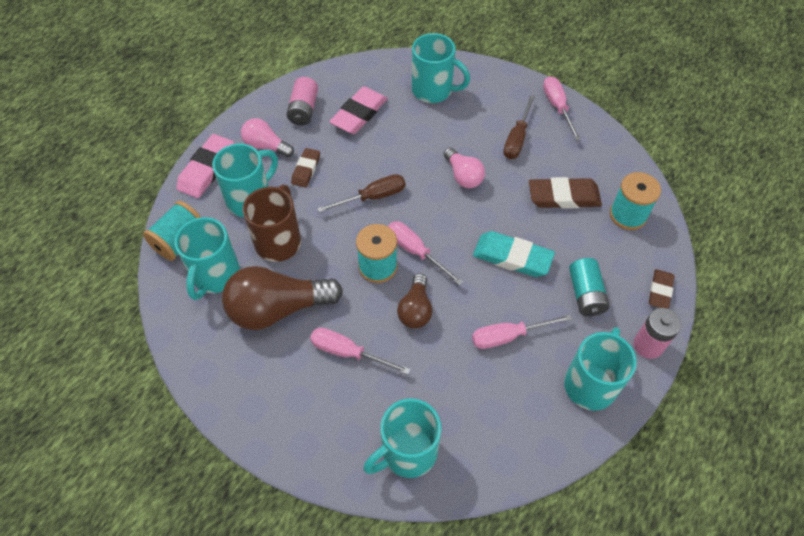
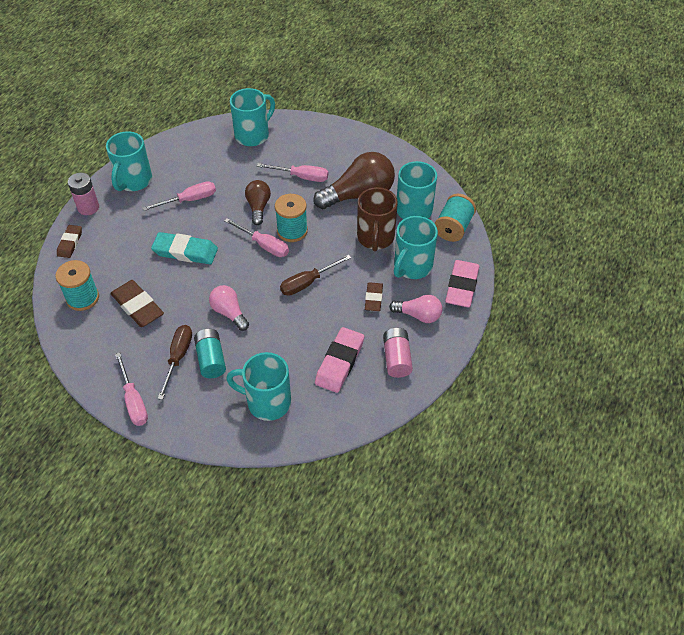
camera: 170 degrees right, 5 degrees down
brown eraser [529,177,602,209] -> brown eraser turned 60 degrees clockwise [110,280,164,327]
turquoise battery [569,258,610,316] -> turquoise battery moved to [194,328,226,378]

